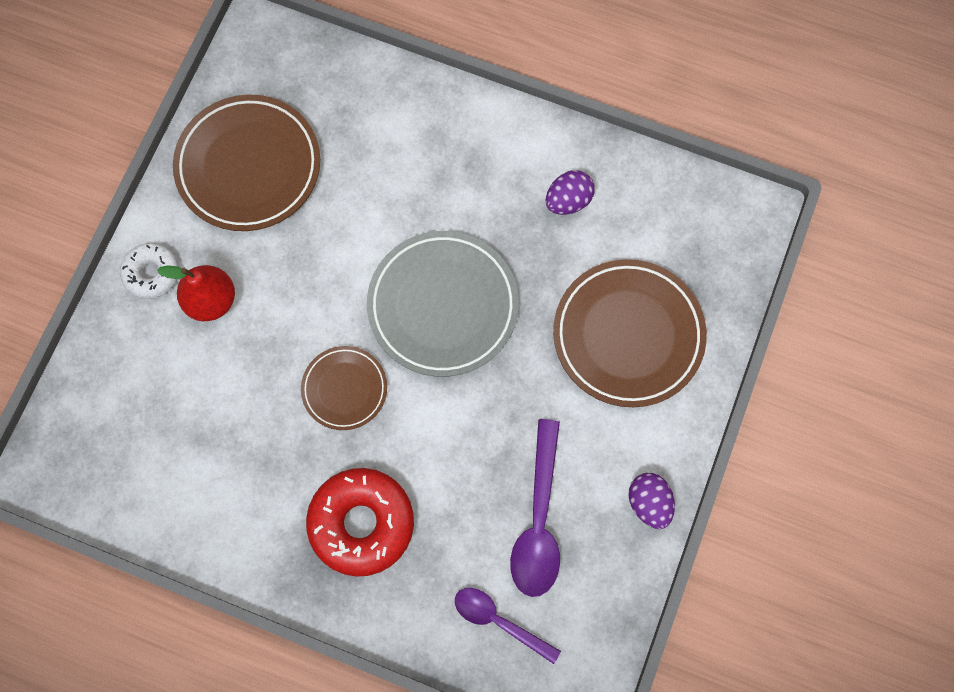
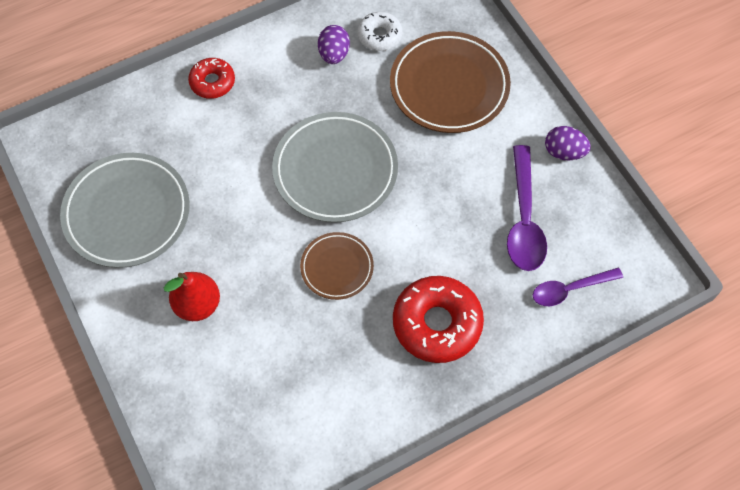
camera: 50 degrees left, 10 degrees down
white donut [120,243,179,299] -> white donut moved to [358,12,402,51]
brown plate [173,95,320,231] -> grey plate [60,153,190,268]
purple spoon [510,419,560,597] -> purple spoon turned 45 degrees clockwise [507,145,547,271]
none -> red donut [188,58,235,99]

